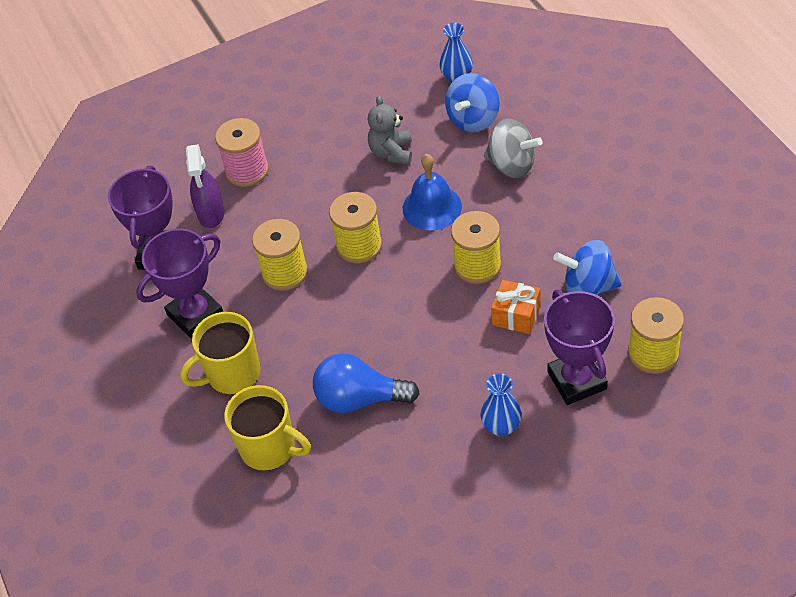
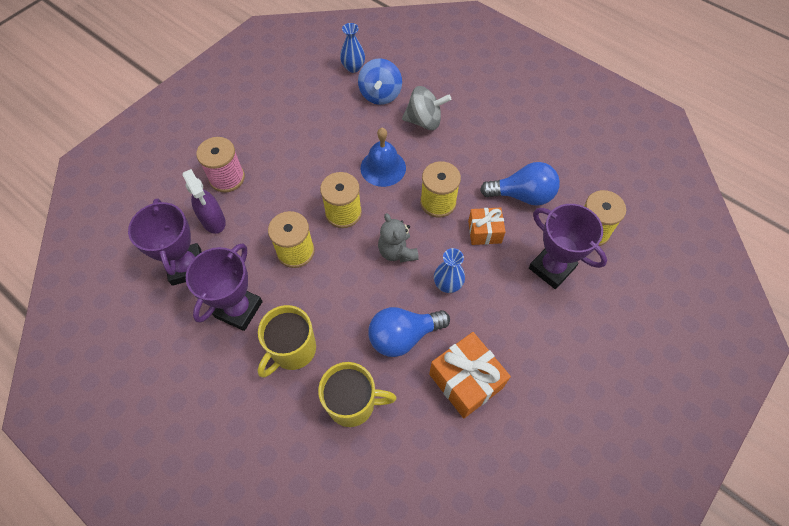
camera: 30 degrees left, 10 degrees up
grey teddy bear [368,95,412,165] -> grey teddy bear moved to [378,213,419,262]
blue vase [481,373,522,437] -> blue vase moved to [434,248,465,293]
blue spinning top [553,240,622,295] -> blue light bulb [480,162,560,206]
none -> orange gift [429,332,511,418]

